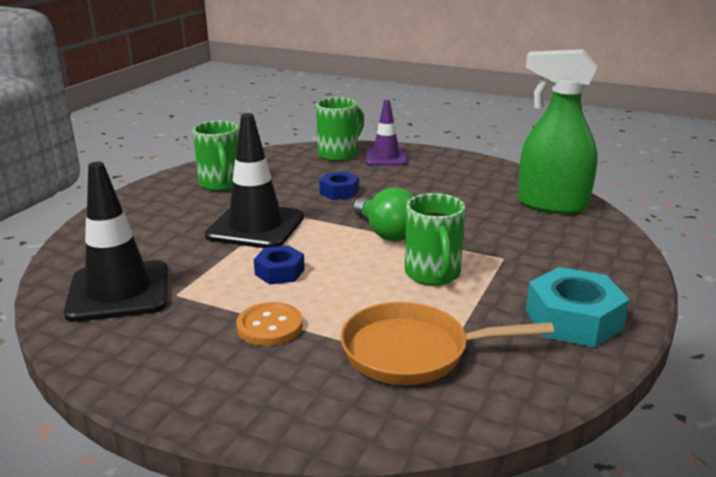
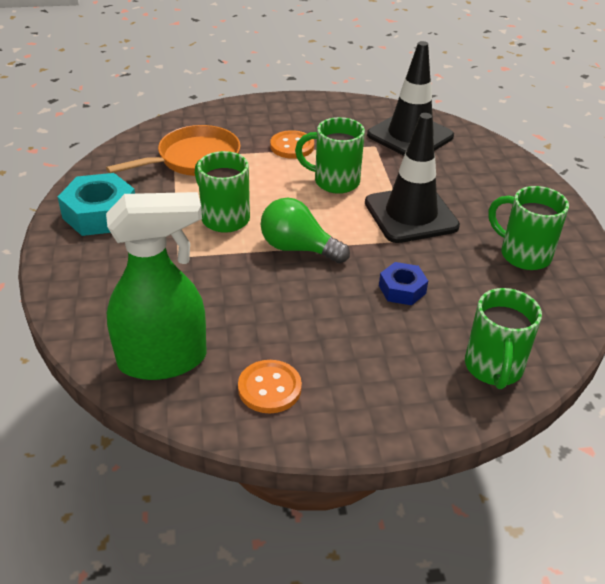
camera: 145 degrees right, 15 degrees up
blue nut [254,245,305,284] -> green mug [295,117,365,194]
purple traffic cone [365,100,407,166] -> none
none -> orange button [238,360,302,413]

